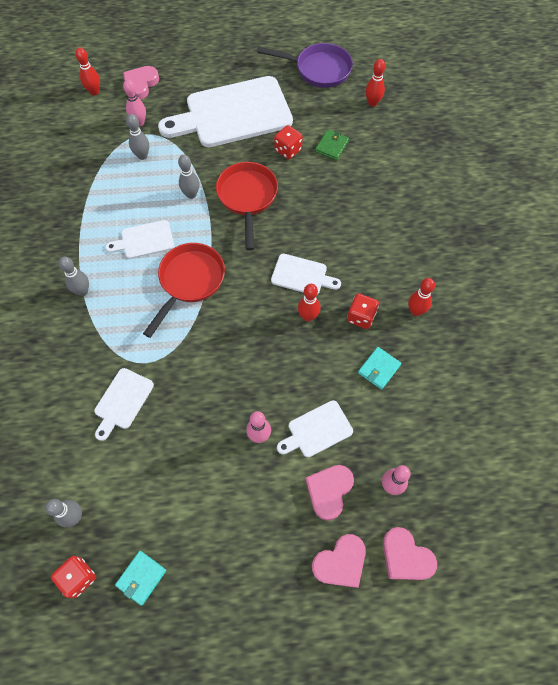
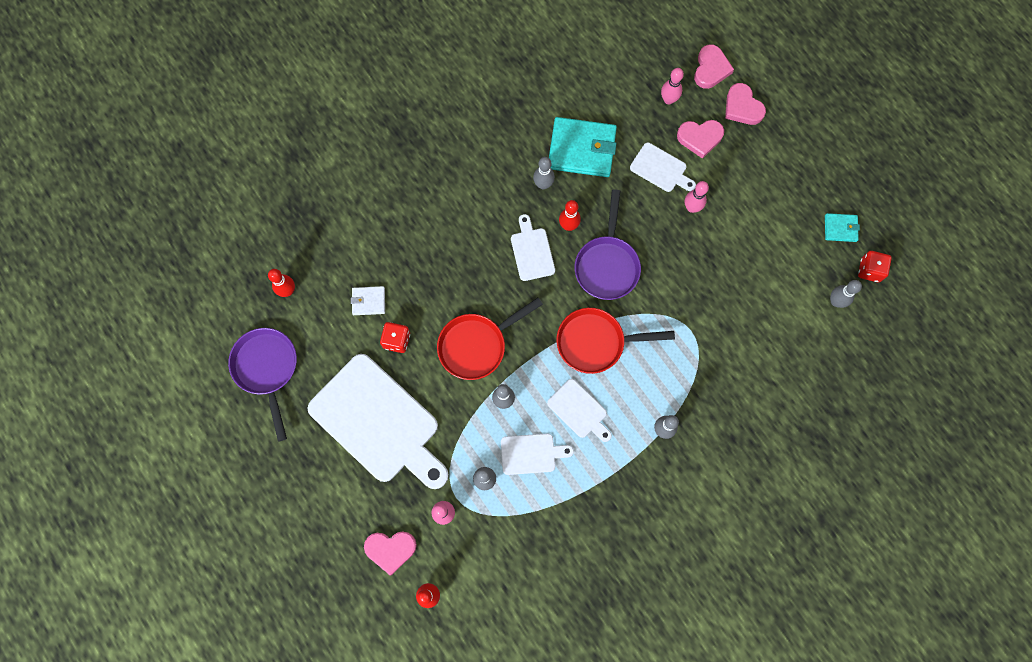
camera: 120 degrees left, 10 degrees up
white cutting board [94,368,154,441] -> white cutting board moved to [501,433,574,475]
pink heart [312,534,366,588] -> pink heart turned 150 degrees counterclockwise [725,83,766,125]
green wallet [315,130,349,160] -> white wallet [351,286,385,315]
red dice [347,293,379,329] -> grey bowling pin [533,157,555,189]
turquoise wallet [358,347,401,390] -> turquoise wallet [549,117,617,177], size x2.01
red bowling pin [408,278,435,316] -> none
none -> purple pan [575,190,641,300]

